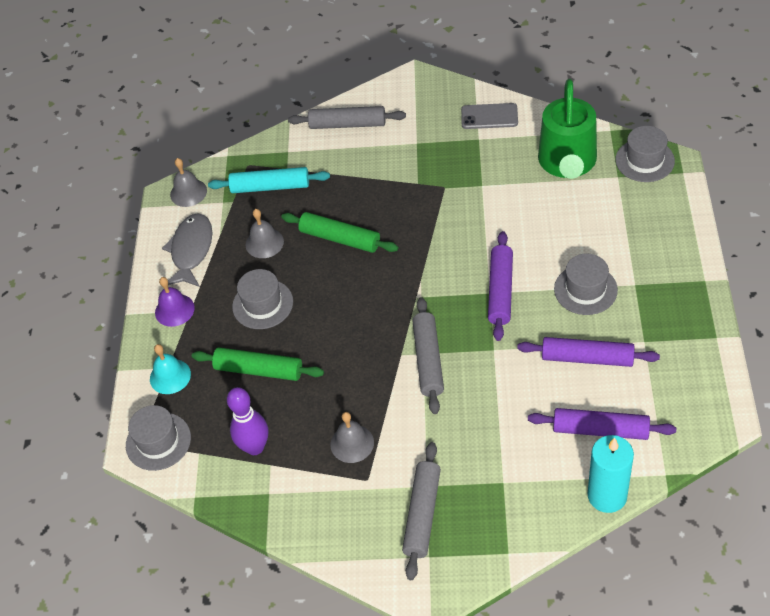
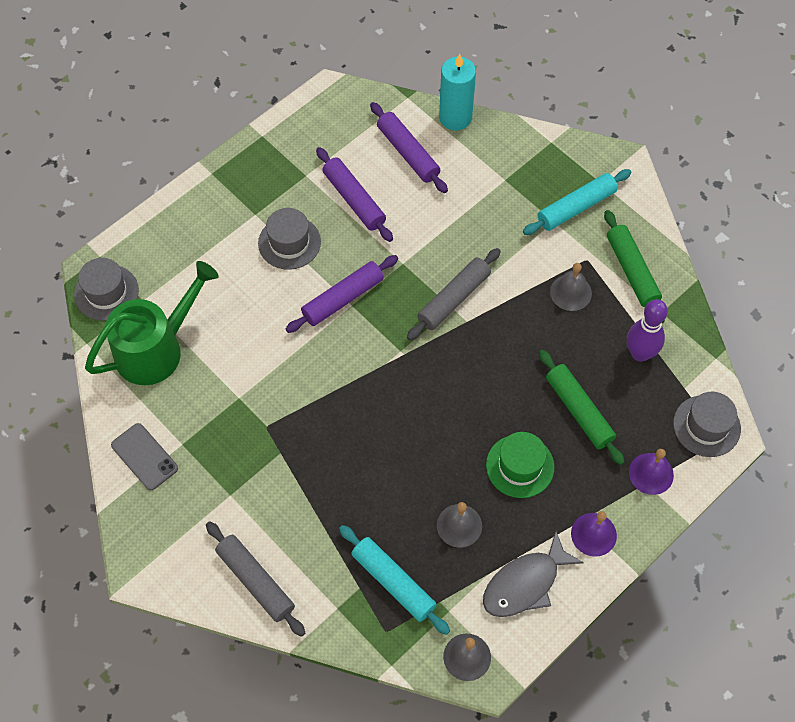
camera: 140 degrees left, 10 degrees up
turquoise bell [150,344,191,394] -> purple bell [629,449,674,495]
grey hat [232,269,293,329] -> green hat [486,432,554,498]
green rolling pin [281,212,398,253] -> green rolling pin moved to [604,210,665,323]
grey rolling pin [402,442,441,580] -> turquoise rolling pin [523,169,632,235]

